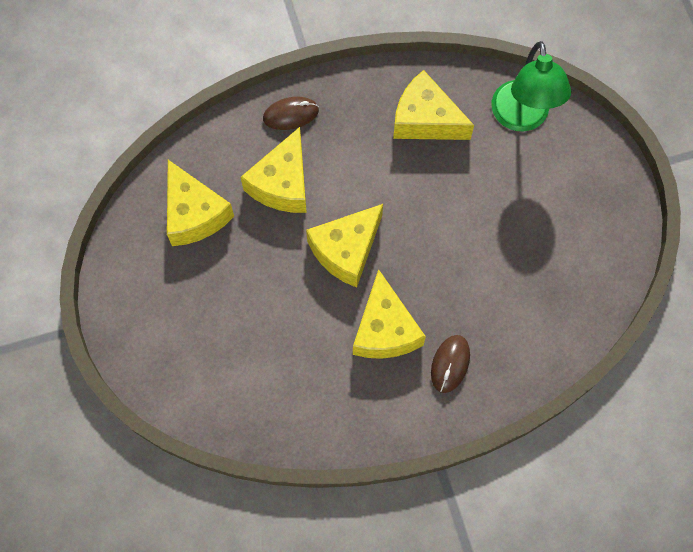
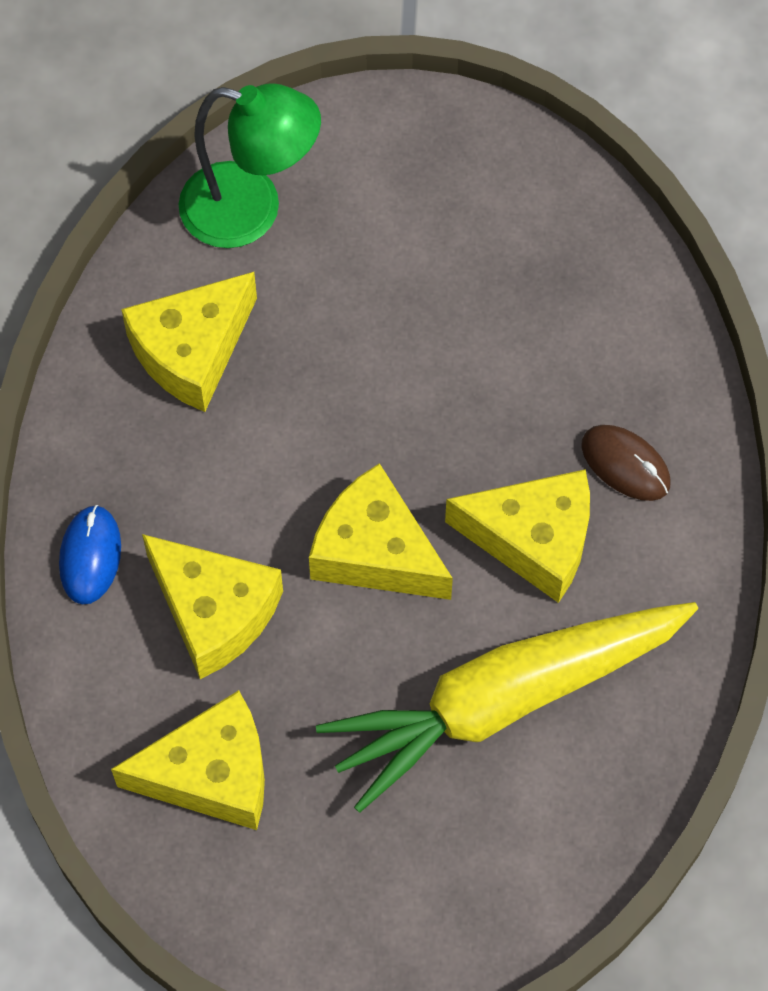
camera: 70 degrees left, 5 degrees down
brown mouse [263,97,319,130] -> blue mouse [59,505,121,605]
yellow cheese [306,204,383,287] -> yellow cheese turned 150 degrees clockwise [309,463,453,600]
none -> yellow carrot [316,602,698,813]

